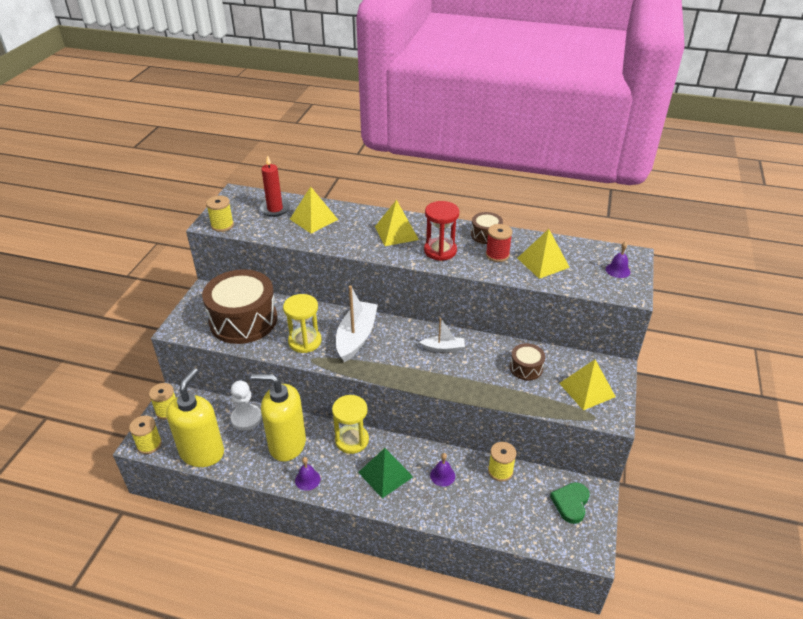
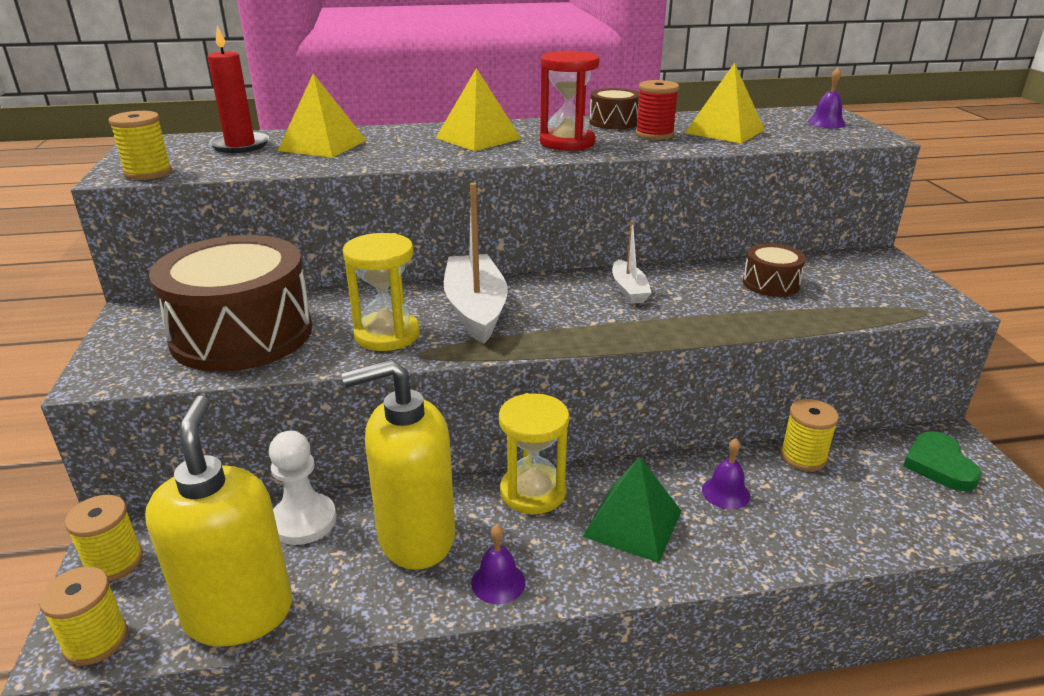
camera: 25 degrees left, 10 degrees down
white boat [420,318,465,352] -> white boat turned 105 degrees clockwise [612,221,652,304]
yellow pyramid [559,360,616,410] -> none

